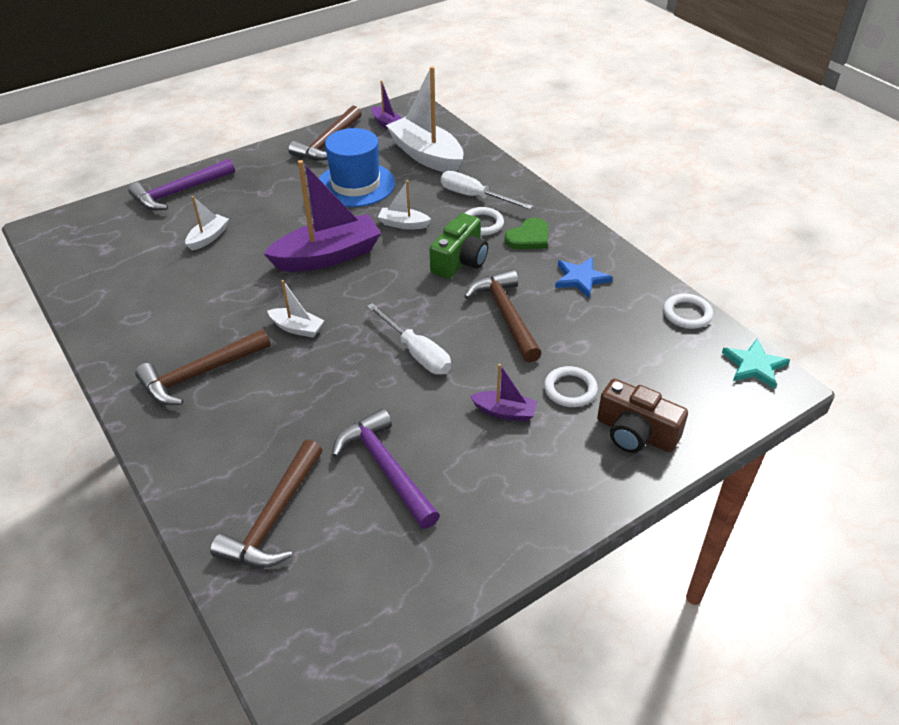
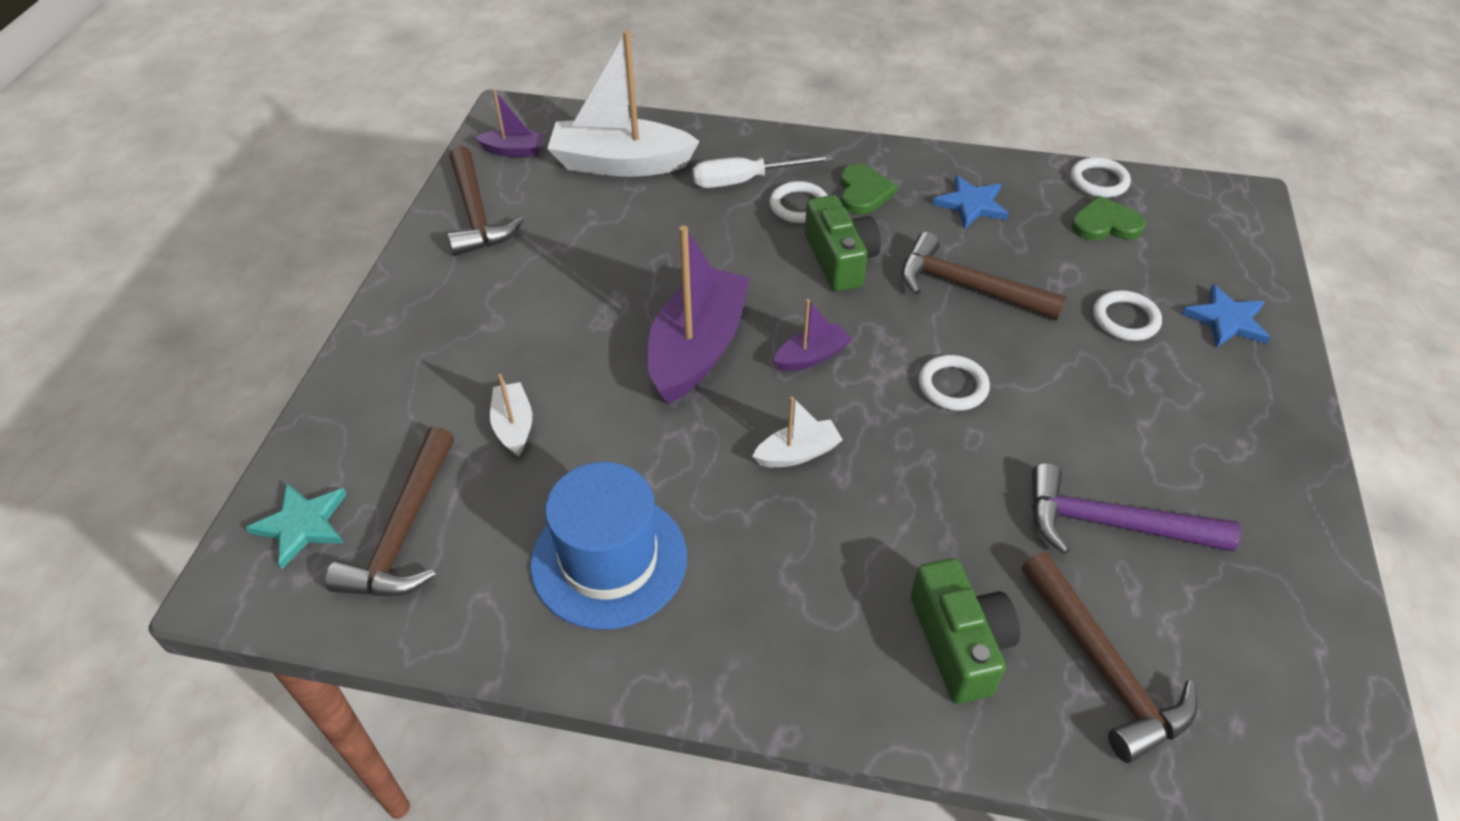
camera: 45 degrees left, 5 degrees up
purple hammer [128,159,235,211] -> none
brown hammer [135,329,271,405] -> brown hammer moved to [325,426,454,596]
blue hat [319,128,395,207] -> blue hat moved to [530,462,687,630]
white screwdriver [367,303,451,375] -> white ring [919,355,990,411]
white boat [378,180,431,229] -> none
purple boat [470,364,538,421] -> purple boat moved to [773,299,852,371]
brown camera [597,379,688,453] -> blue star [1181,284,1271,348]
turquoise star [722,339,790,389] -> turquoise star moved to [246,483,347,569]
none -> green camera [911,558,1020,704]
none -> green heart [1071,196,1146,241]

